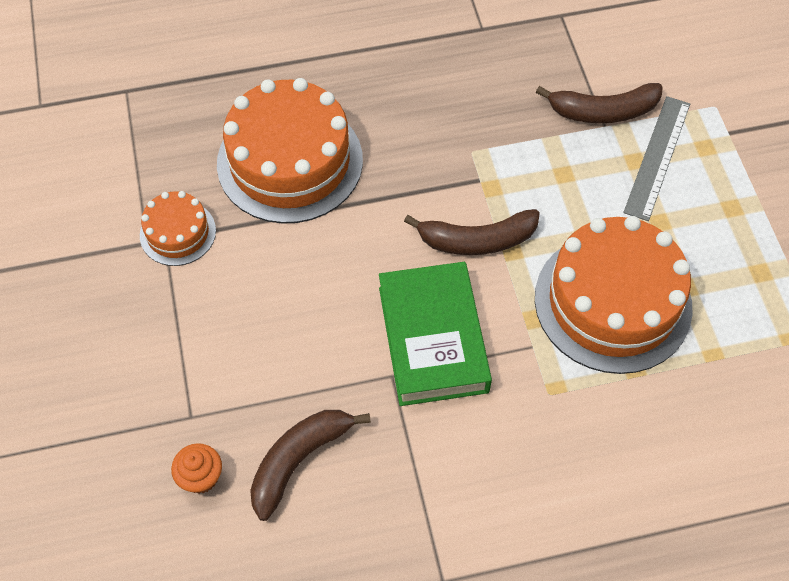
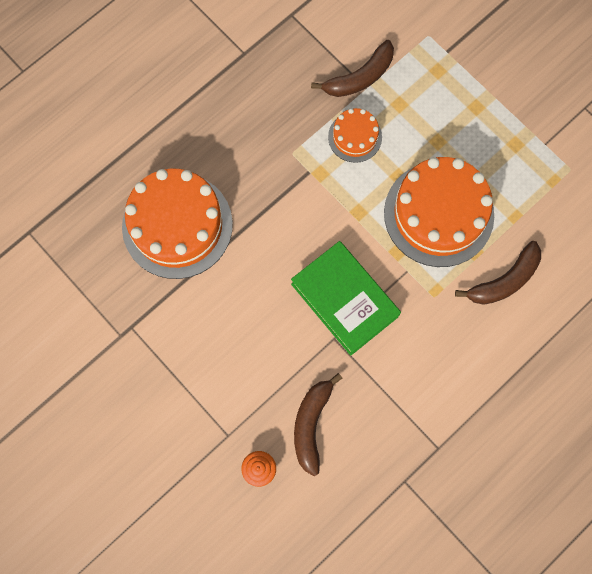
camera: 30 degrees left, 15 degrees up
orange cake [140,191,216,266] -> orange cake moved to [328,108,382,163]
brown banana [404,209,540,255] -> brown banana moved to [455,241,541,305]
grey ruler [623,96,690,221] -> none

